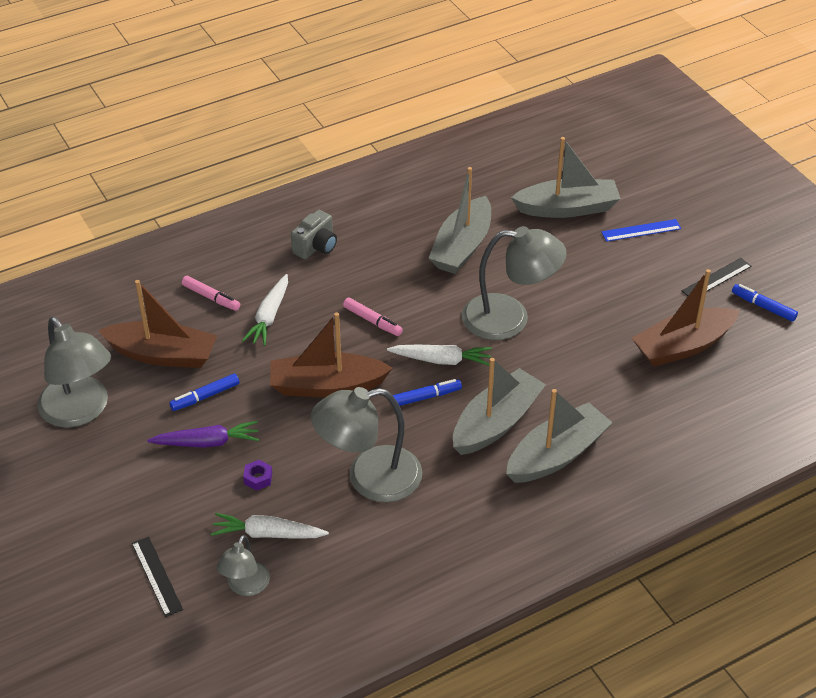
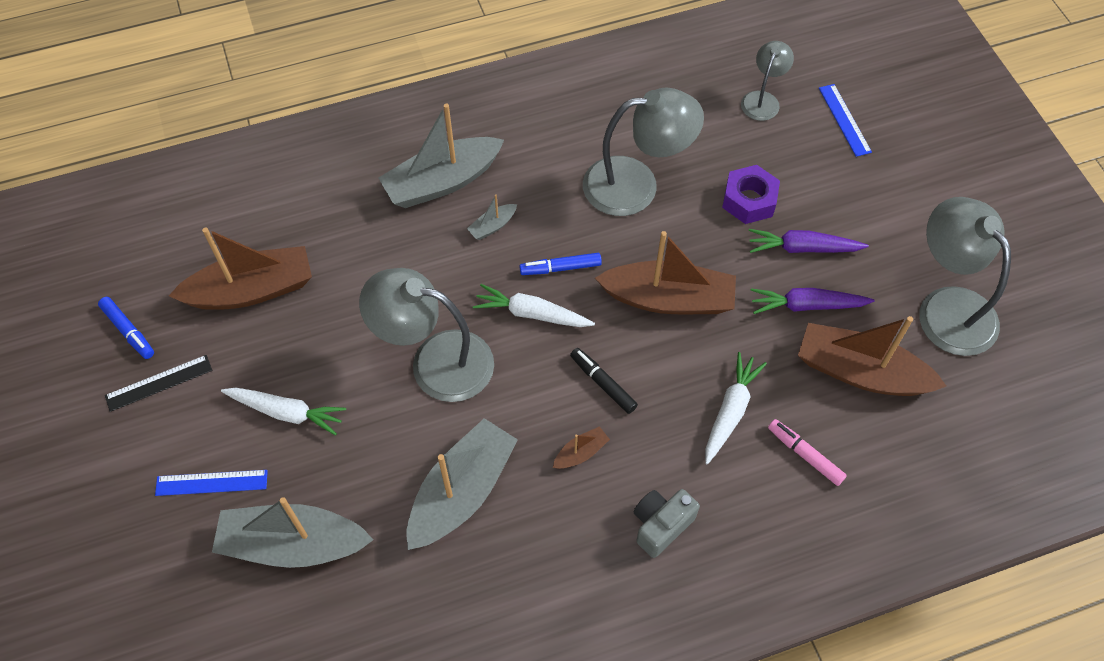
camera: 170 degrees left, 15 degrees up
black ruler [132,536,183,617] -> blue ruler [819,84,872,157]
blue marker [170,373,239,411] -> purple carrot [751,288,874,314]
white carrot [211,513,329,539] -> white carrot moved to [221,388,346,436]
purple nut [243,460,272,491] -> purple nut [722,165,780,224], size x1.86
pink marker [343,297,403,336] -> black marker [570,348,638,414]
grey boat [453,358,546,455] -> grey boat [467,194,517,240], size x0.43
none -> brown boat [553,426,610,469]

